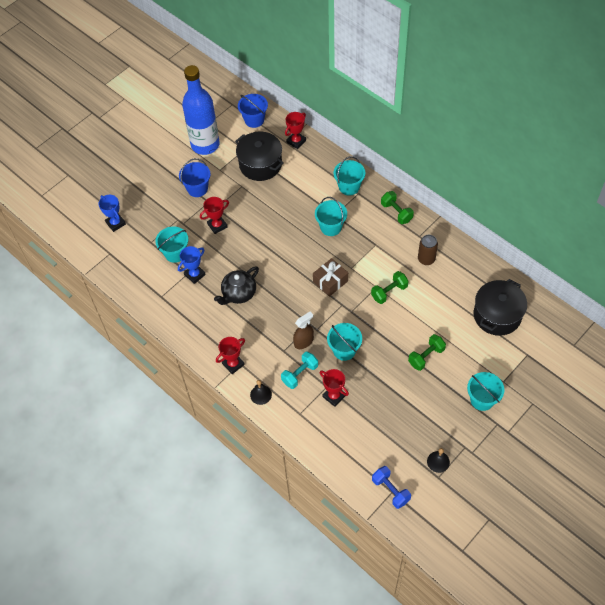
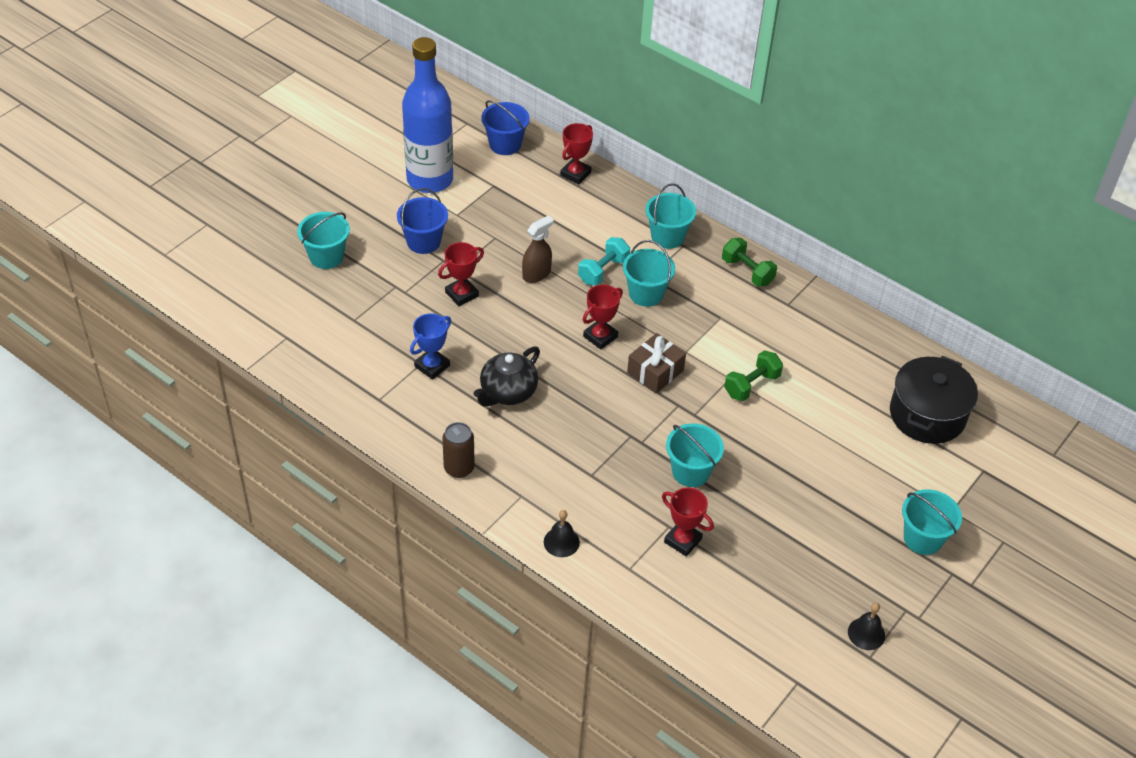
camera: 10 degrees left, 10 degrees down
blue trophy [98,195,126,232] -> none
turquoise bucket [155,227,189,263] -> turquoise bucket moved to [297,212,350,269]
red trophy [216,337,245,374] -> red trophy moved to [583,284,623,349]
black pot [235,132,284,181] -> none
turquoise dumbbell [281,351,318,389] -> turquoise dumbbell moved to [578,237,630,285]
brown spray bottle [293,312,314,349] -> brown spray bottle moved to [522,215,554,283]
blue dumbbell [372,466,411,509] -> none
green dumbbell [408,334,446,371] -> none
brown can [418,235,438,265] -> brown can moved to [443,422,475,478]

